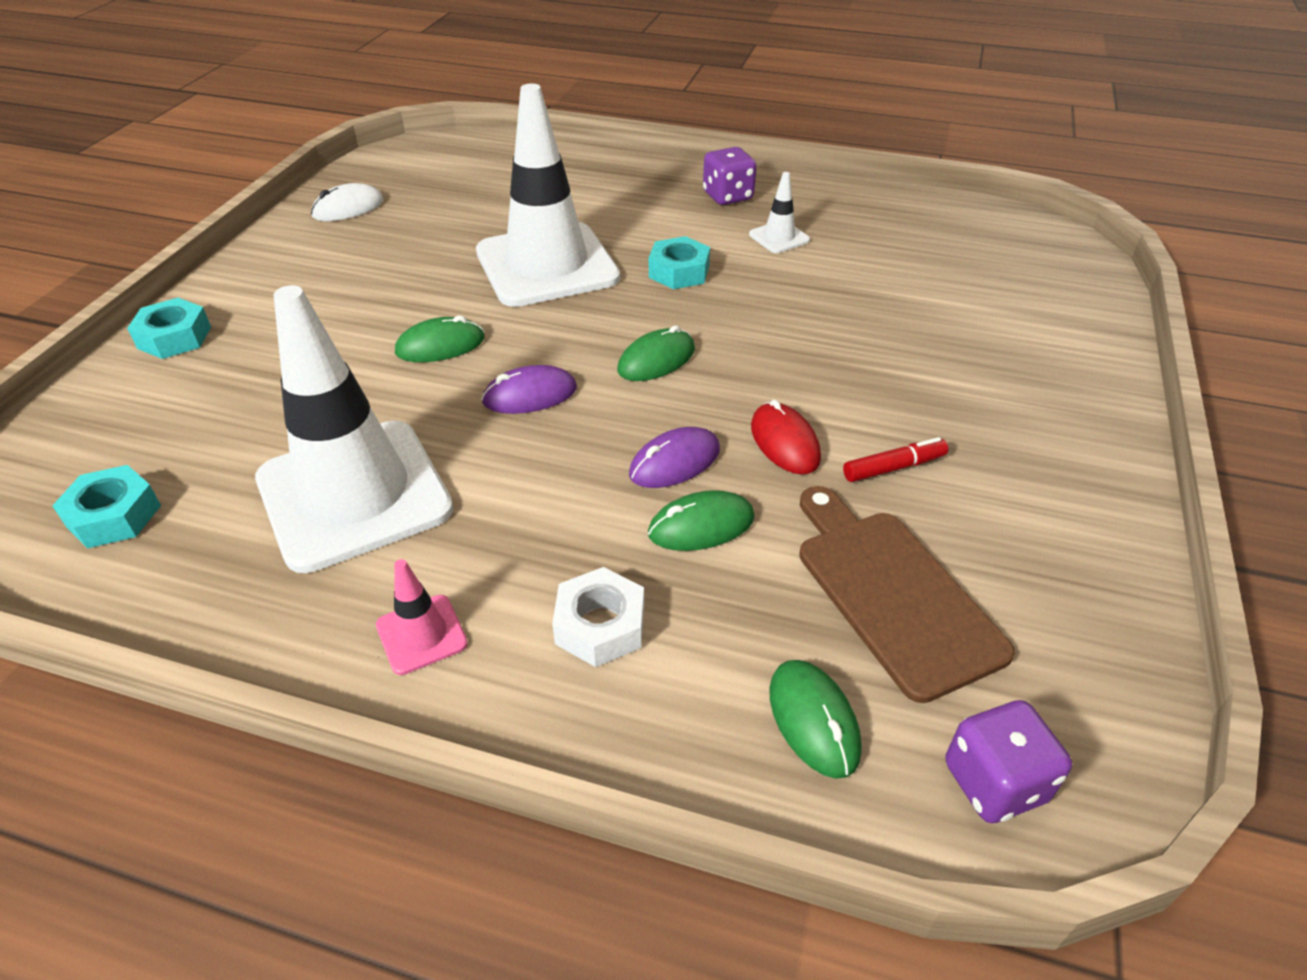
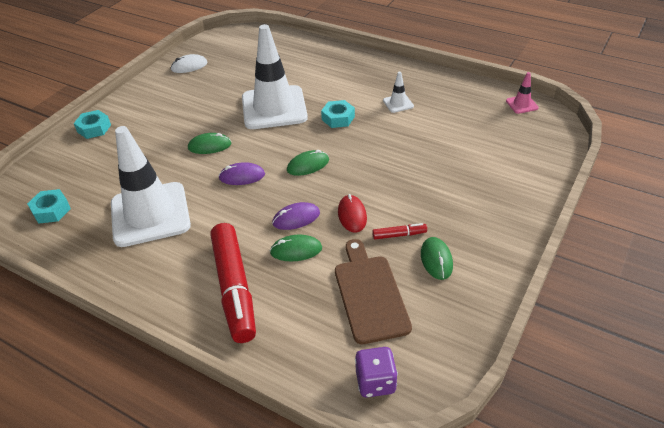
camera: 15 degrees right, 0 degrees up
pink traffic cone [376,559,468,675] -> pink traffic cone moved to [506,72,539,114]
white nut [552,567,644,667] -> red marker [210,223,256,343]
purple dice [703,147,757,205] -> none
green mouse [769,660,862,779] -> green mouse moved to [421,237,453,280]

